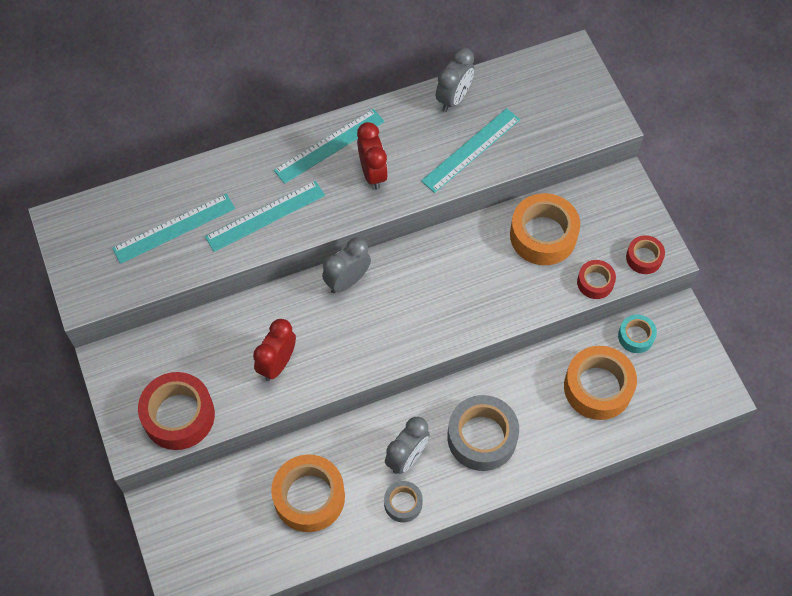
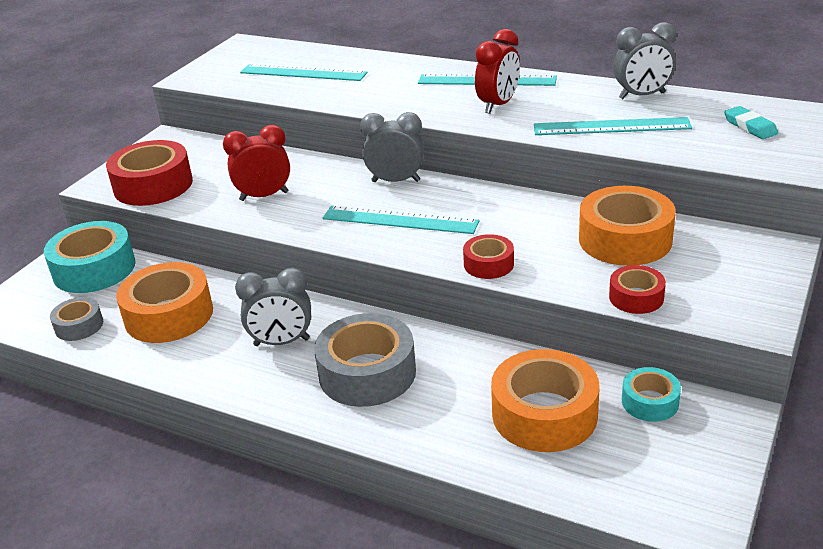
camera: 50 degrees right, 30 degrees down
turquoise ruler [205,181,325,252] -> turquoise ruler moved to [323,206,479,234]
grey tape [384,481,423,522] -> grey tape moved to [50,297,103,341]
red tape [626,235,665,274] -> red tape moved to [463,234,514,279]
none -> turquoise tape [44,221,136,293]
none -> turquoise eraser [724,106,778,139]

